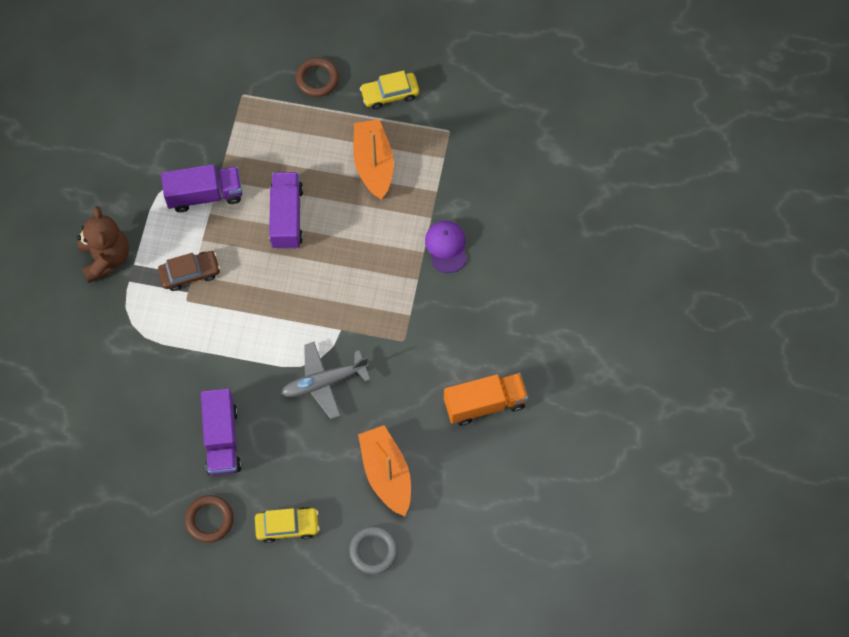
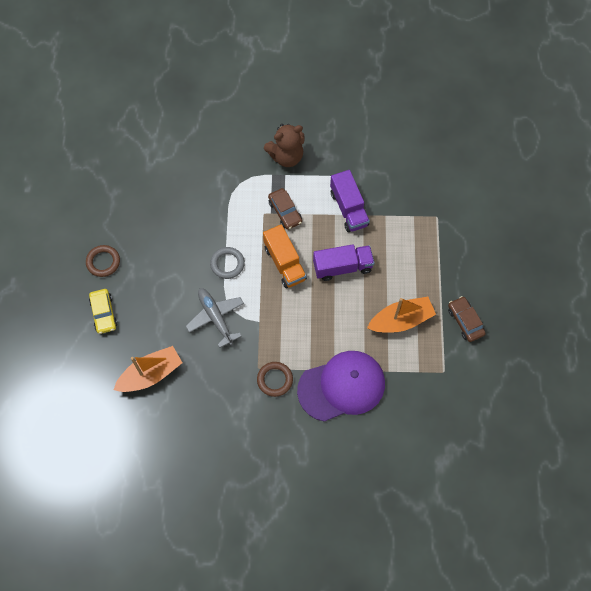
camera: 80 degrees right, 0 degrees up
purple truck [201,388,241,476] -> none
brown ring [296,58,339,97] -> brown ring moved to [257,362,293,397]
grey ring [349,526,398,574] -> grey ring moved to [210,247,245,279]
yellow car [360,70,419,109] -> brown car [448,296,486,342]
purple cap [425,221,467,273] -> purple cap [297,351,385,422], size x2.01
orange truck [444,373,528,426] -> orange truck moved to [263,224,307,288]

